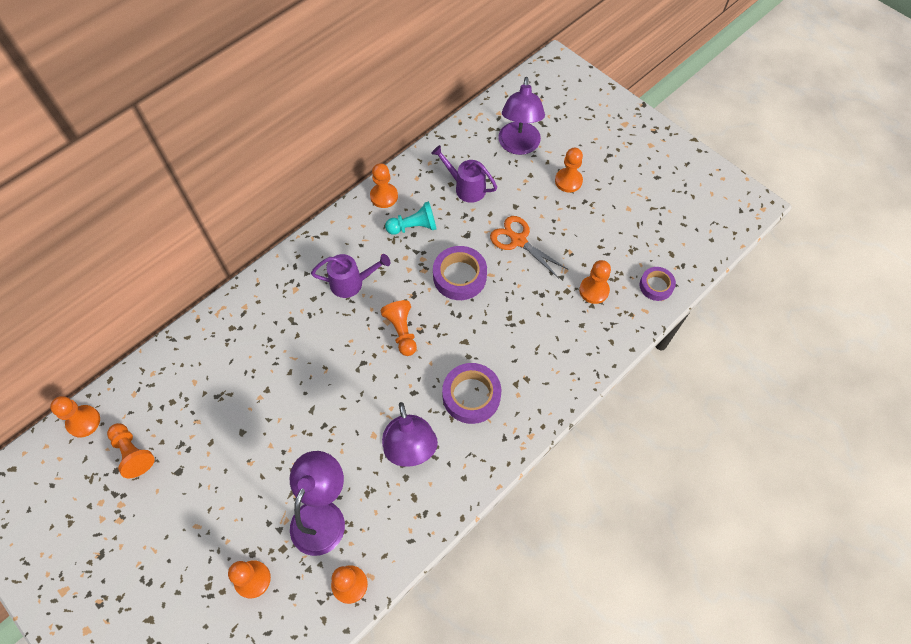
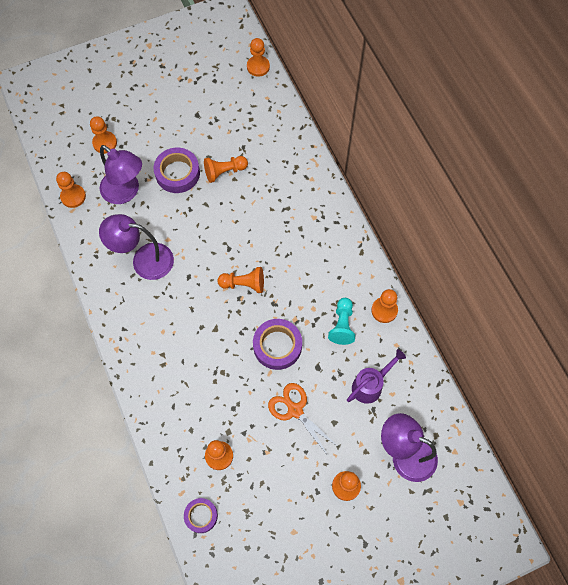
camera: 110 degrees right, 5 degrees up
orange pawn [107,423,155,478] -> orange pawn moved to [204,156,248,183]
purple watering can [311,254,390,298] -> none
purple tape [442,363,501,424] -> purple tape moved to [153,148,200,193]
orange scissors [490,216,567,277] -> orange scissors turned 105 degrees counterclockwise [268,383,337,456]

